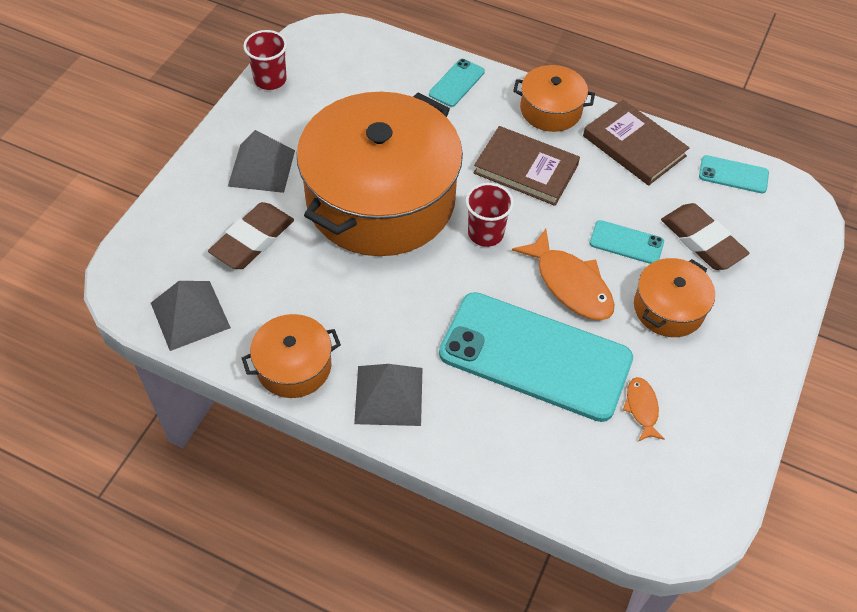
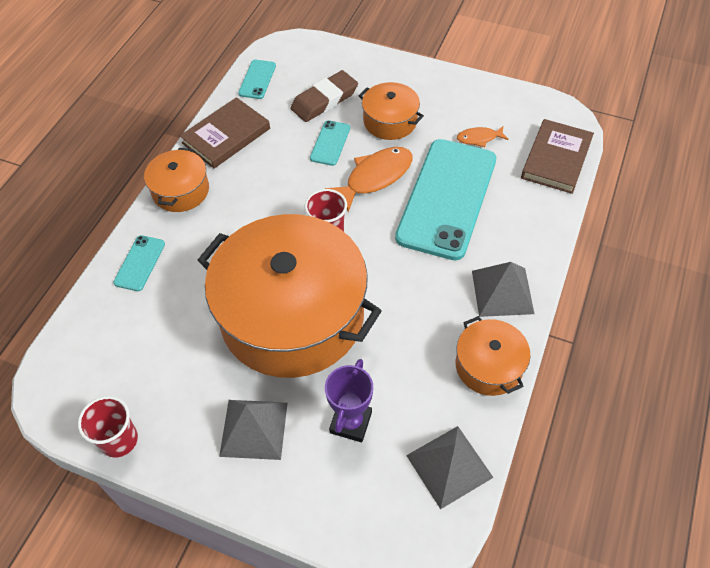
camera: 90 degrees left, 0 degrees up
brown eraser [208,202,294,269] -> purple trophy [325,359,373,442]
turquoise phone [429,59,485,107] -> turquoise phone turned 75 degrees clockwise [113,235,165,291]
brown book [473,126,580,206] -> brown book moved to [521,119,594,194]

